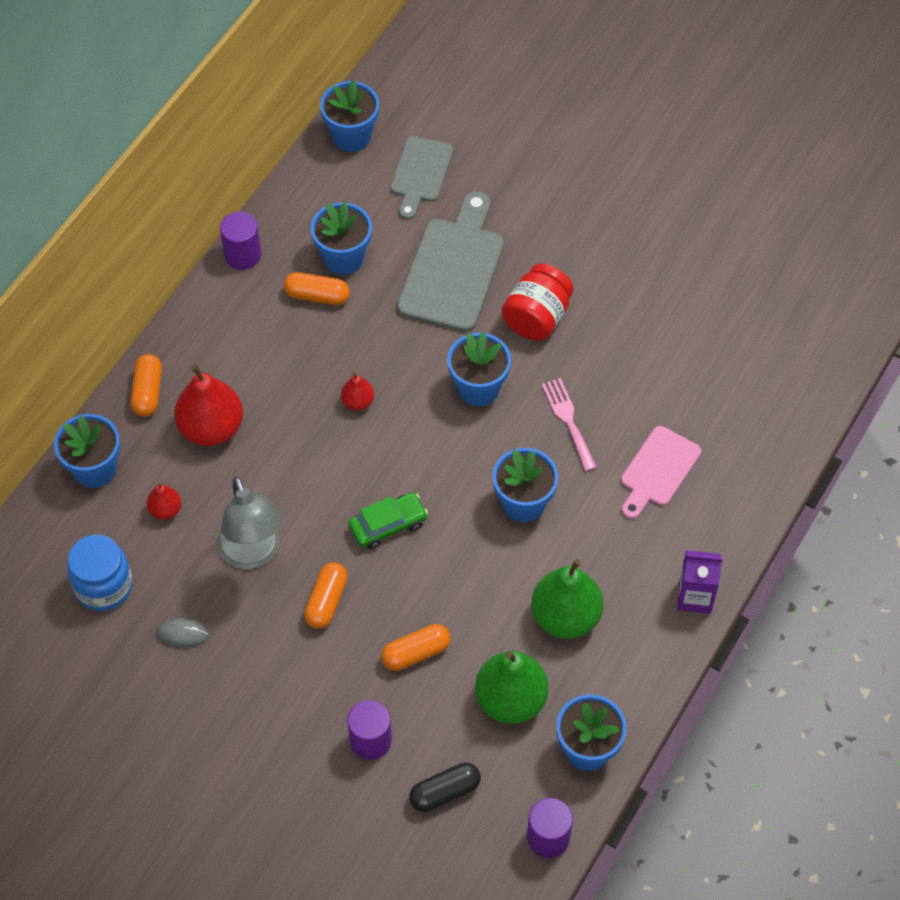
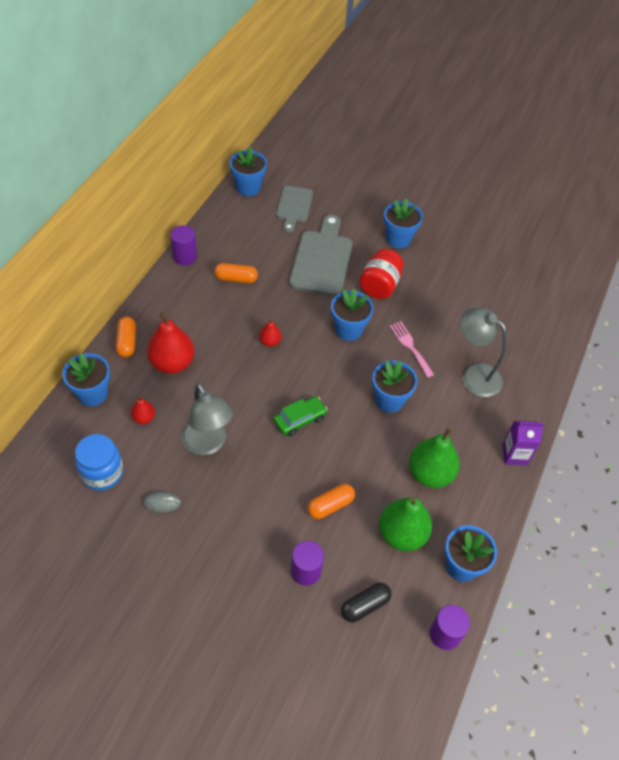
camera: 10 degrees left, 5 degrees down
orange capsule [304,562,348,629] -> none
blue flower pot [311,202,372,275] -> blue flower pot moved to [384,199,423,248]
pink cutting board [621,426,701,519] -> grey lamp [460,308,507,397]

